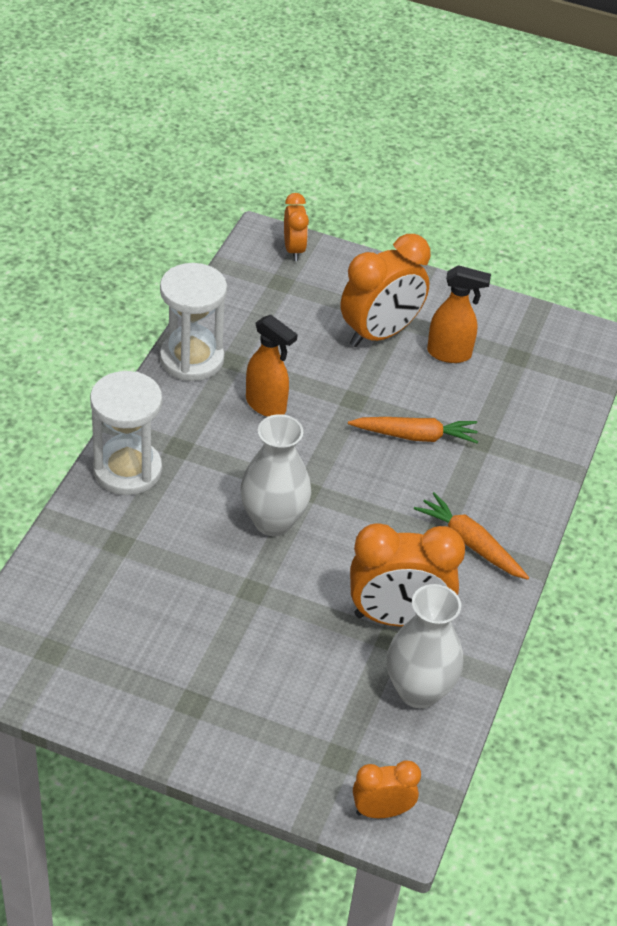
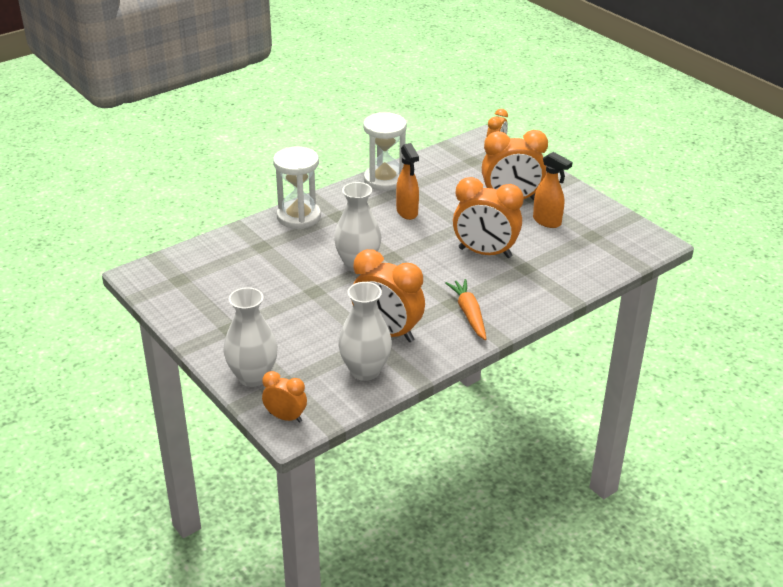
camera: 35 degrees right, 10 degrees down
orange carrot [348,417,478,443] -> orange clock [453,177,524,258]
none -> white vase [224,287,278,387]

